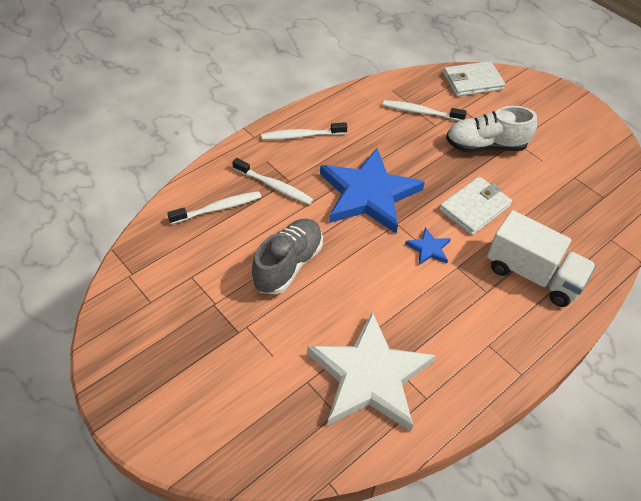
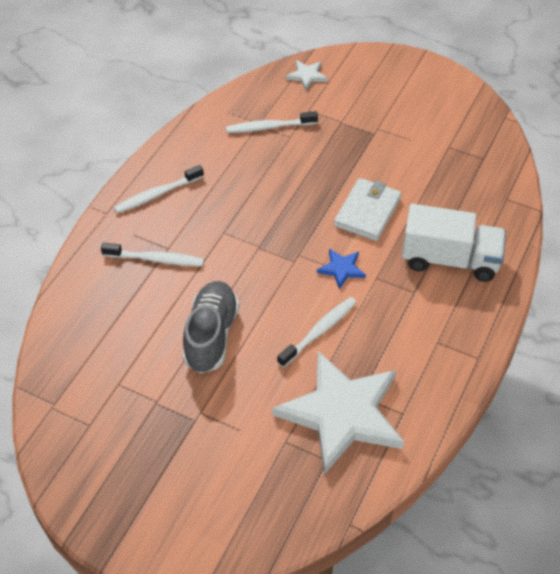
camera: 20 degrees left, 0 degrees up
white toothbrush [167,191,261,224] -> white toothbrush moved to [277,297,357,368]
blue star [320,148,425,233] -> none
white wallet [443,61,505,97] -> white star [286,60,328,90]
white shoe [446,106,537,152] -> none

